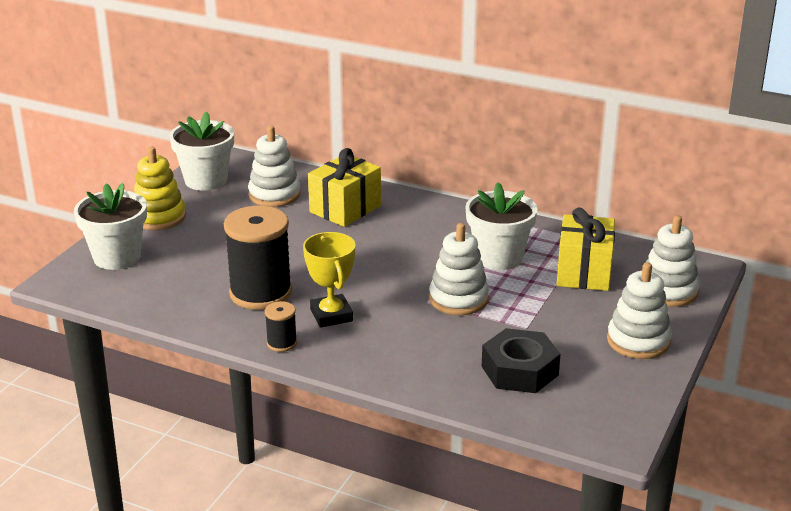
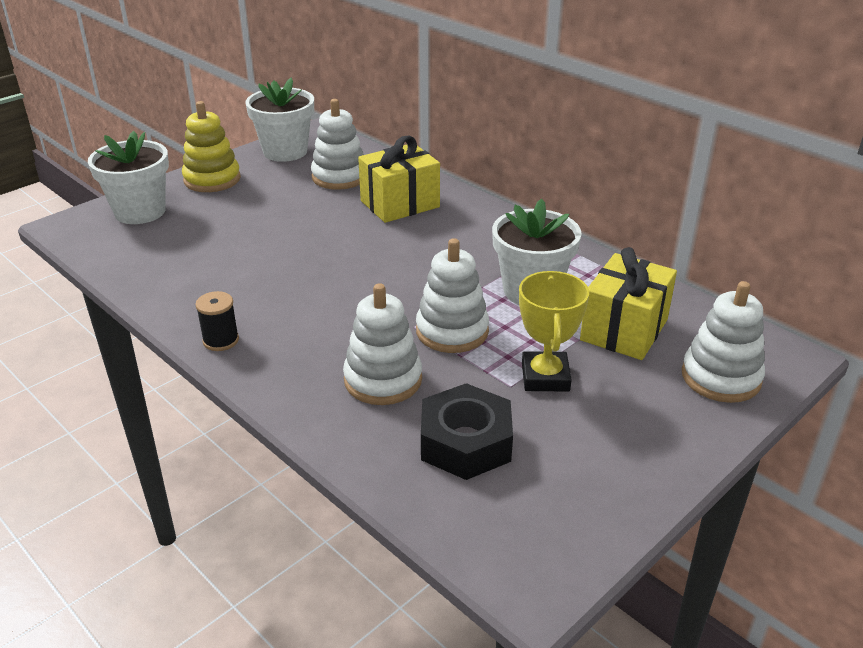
camera: 20 degrees right, 5 degrees up
black spool [224,206,292,310] -> none
yellow trophy [303,232,355,328] -> yellow trophy moved to [519,271,589,392]
white stacking toy [607,262,672,359] -> white stacking toy moved to [343,283,422,405]

